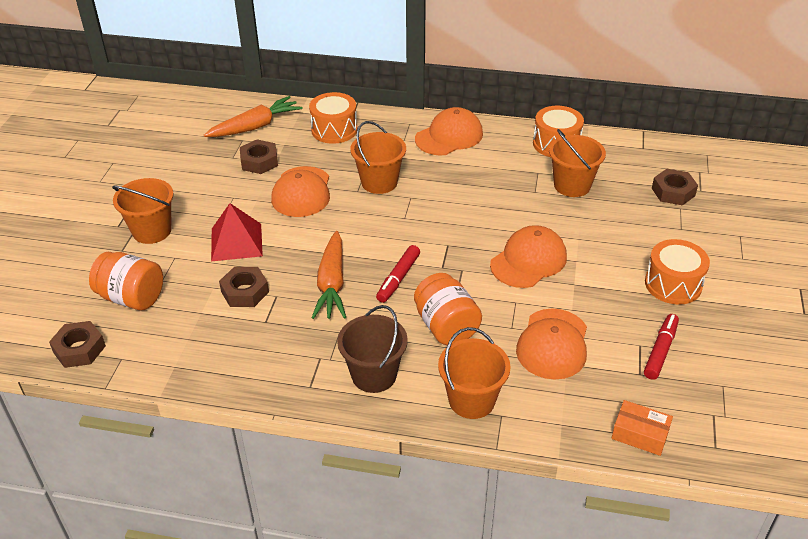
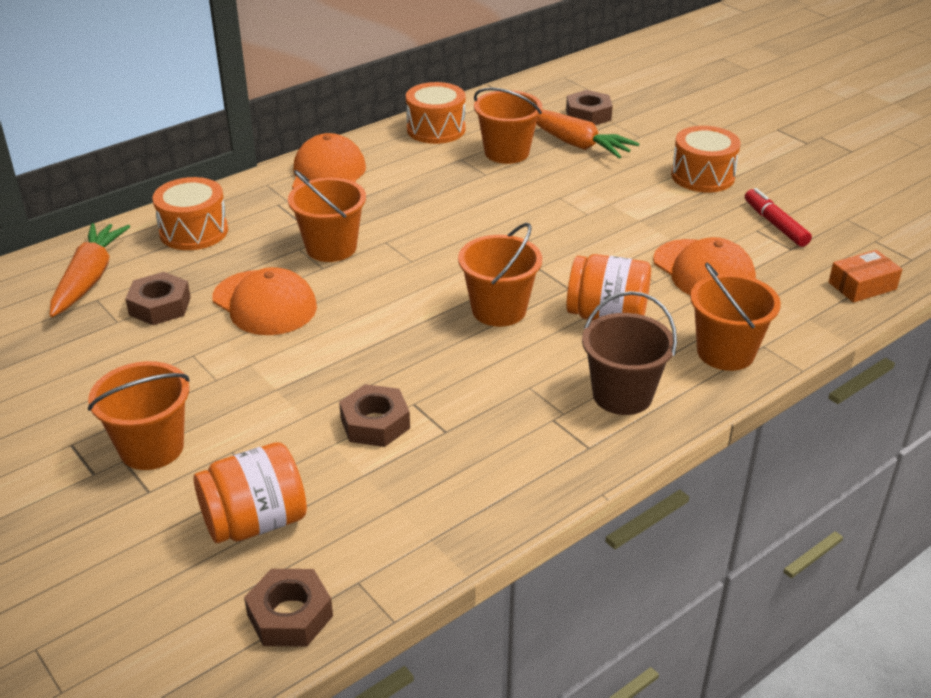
camera: 50 degrees left, 5 degrees down
red pyramid [211,203,263,261] -> none
orange carrot [311,231,346,319] -> orange carrot moved to [536,109,640,159]
red marker [376,245,420,303] -> orange bucket [458,223,542,327]
orange cap [490,225,567,288] -> none

